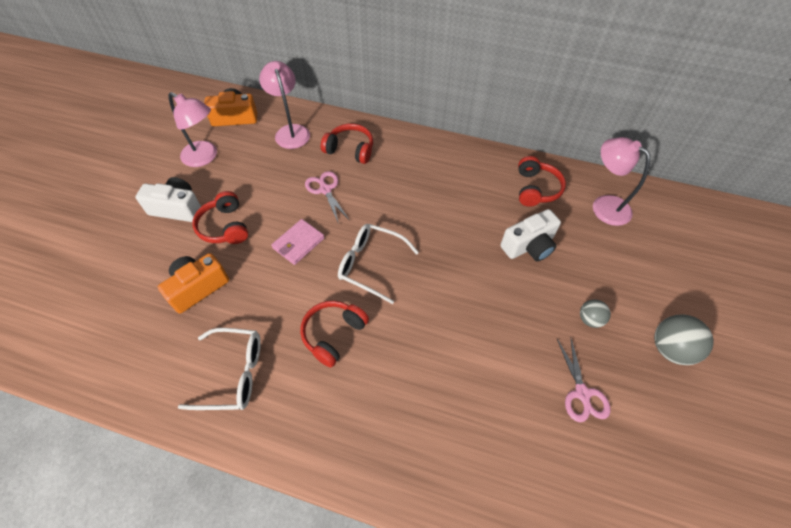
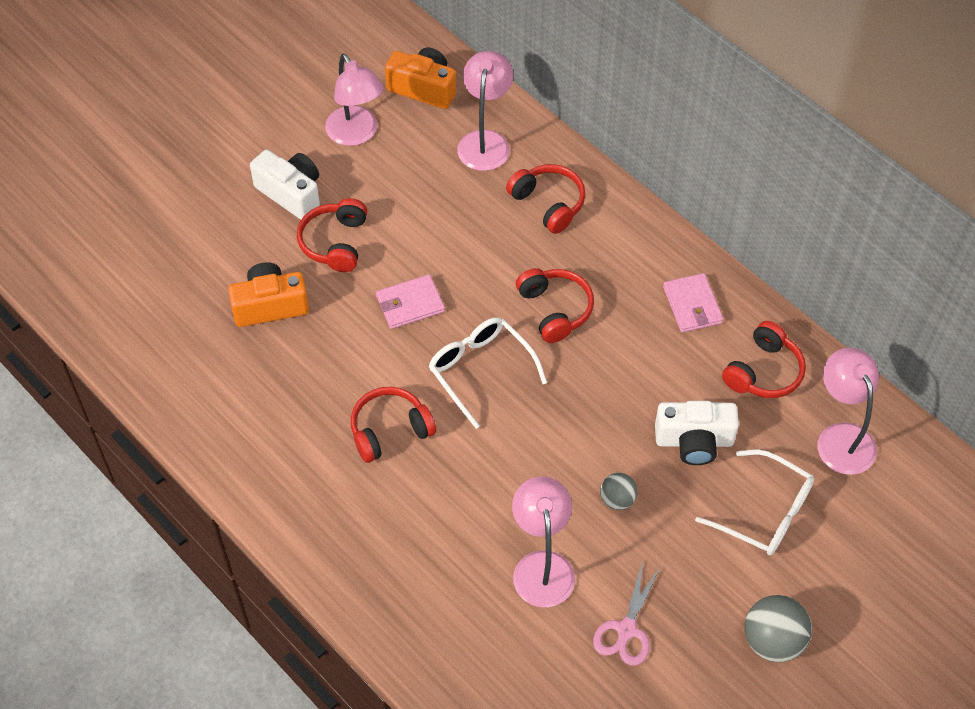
camera: 30 degrees right, 0 degrees up
white glasses [178,328,261,410] -> white glasses moved to [695,449,814,555]
pink scissors [305,171,349,224] -> none
grey ball [580,299,611,328] -> grey ball moved to [600,473,637,510]
none -> pink lamp [512,477,575,607]
none -> red headphones [516,268,594,343]
none -> pink wallet [663,273,723,333]

